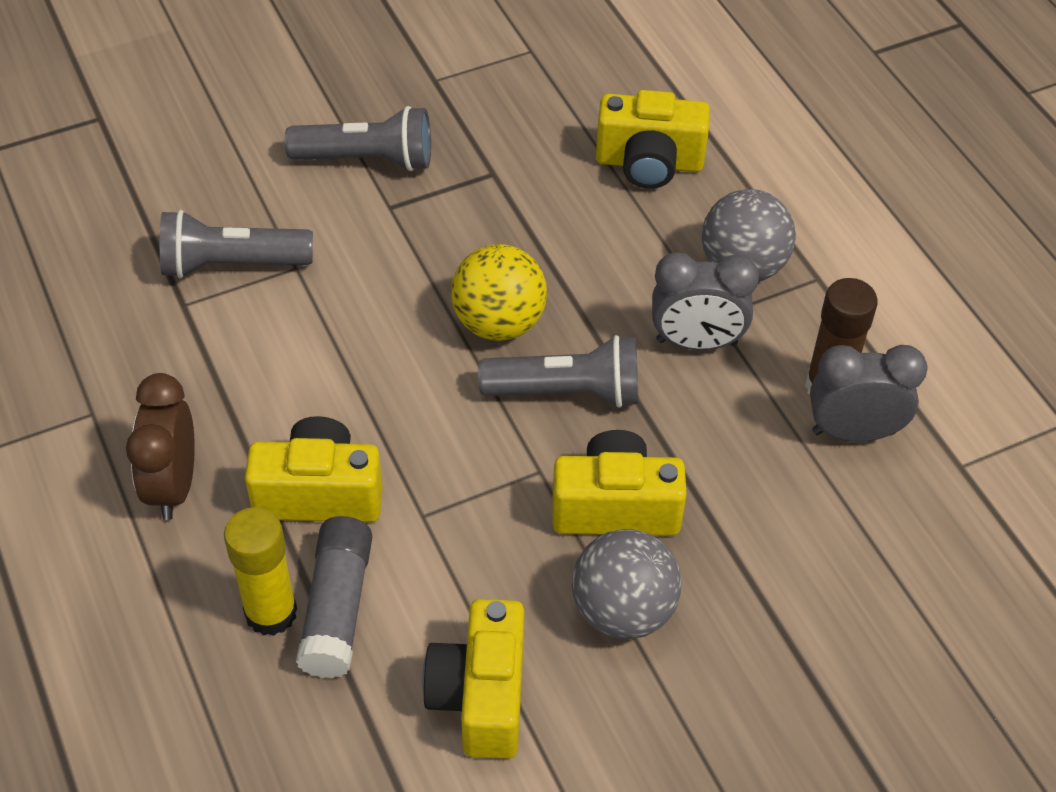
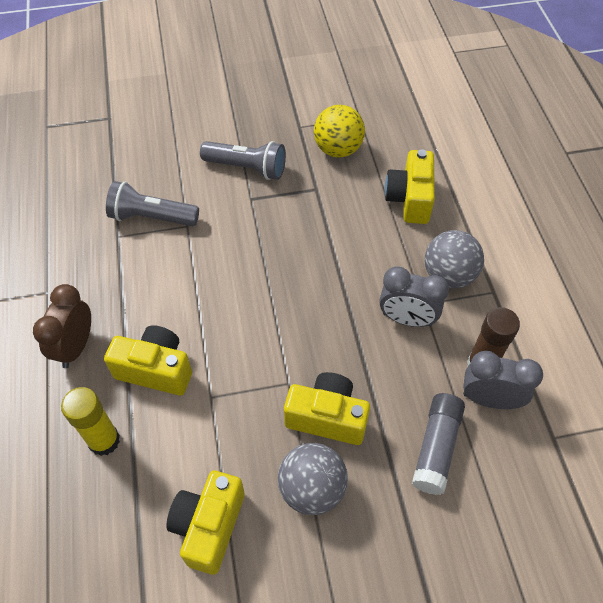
camera: 15 degrees right, 5 degrees up
grey glue stick [296,516,372,678] -> grey glue stick moved to [412,393,465,495]
yellow ball [451,244,547,341] -> yellow ball moved to [314,105,365,158]
grey flashlight [478,335,638,408] -> none
yellow camera [596,90,710,189] -> yellow camera turned 75 degrees clockwise [385,149,435,224]

